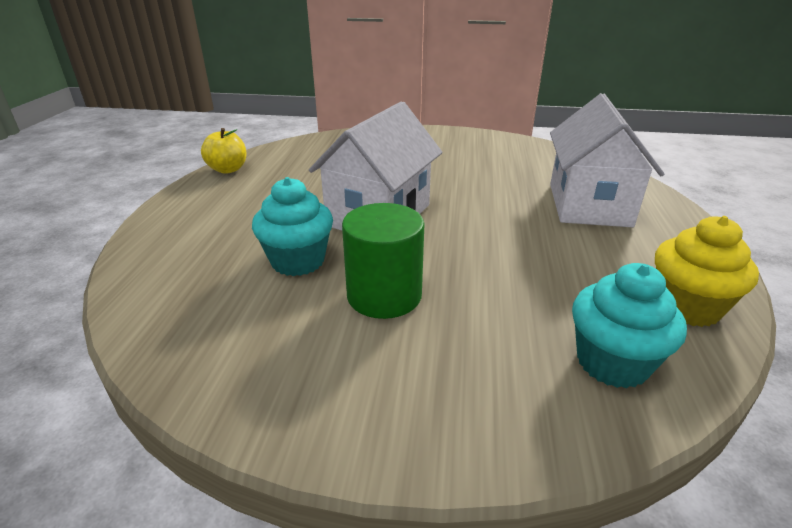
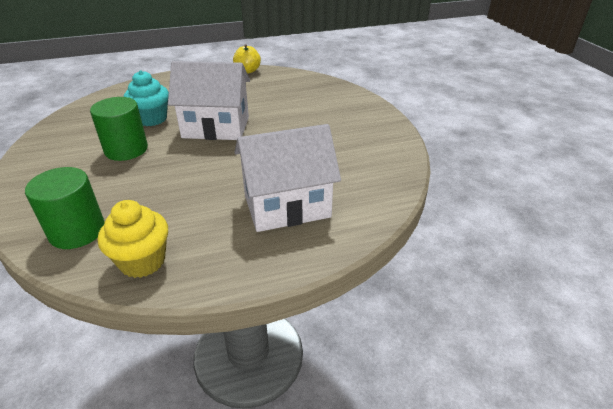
camera: 65 degrees right, 5 degrees up
turquoise cupcake [572,263,687,389] -> green cylinder [25,167,104,249]

